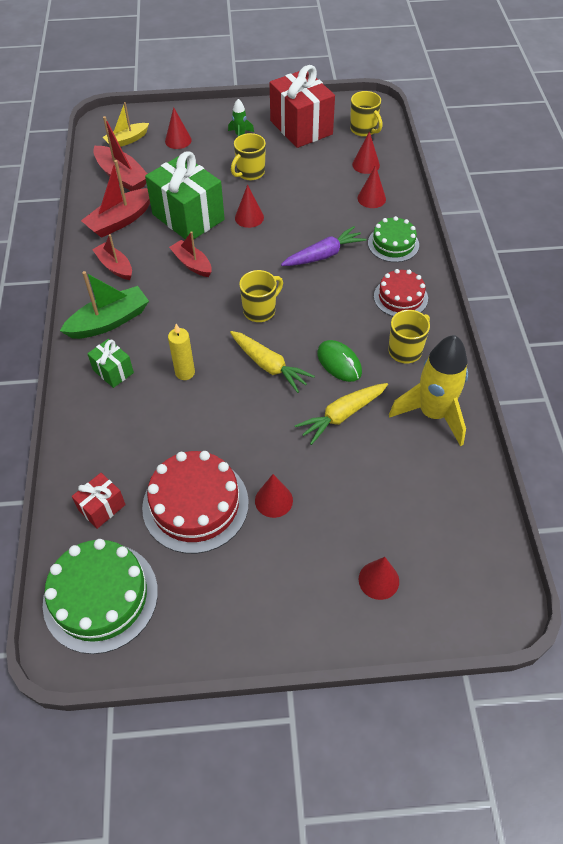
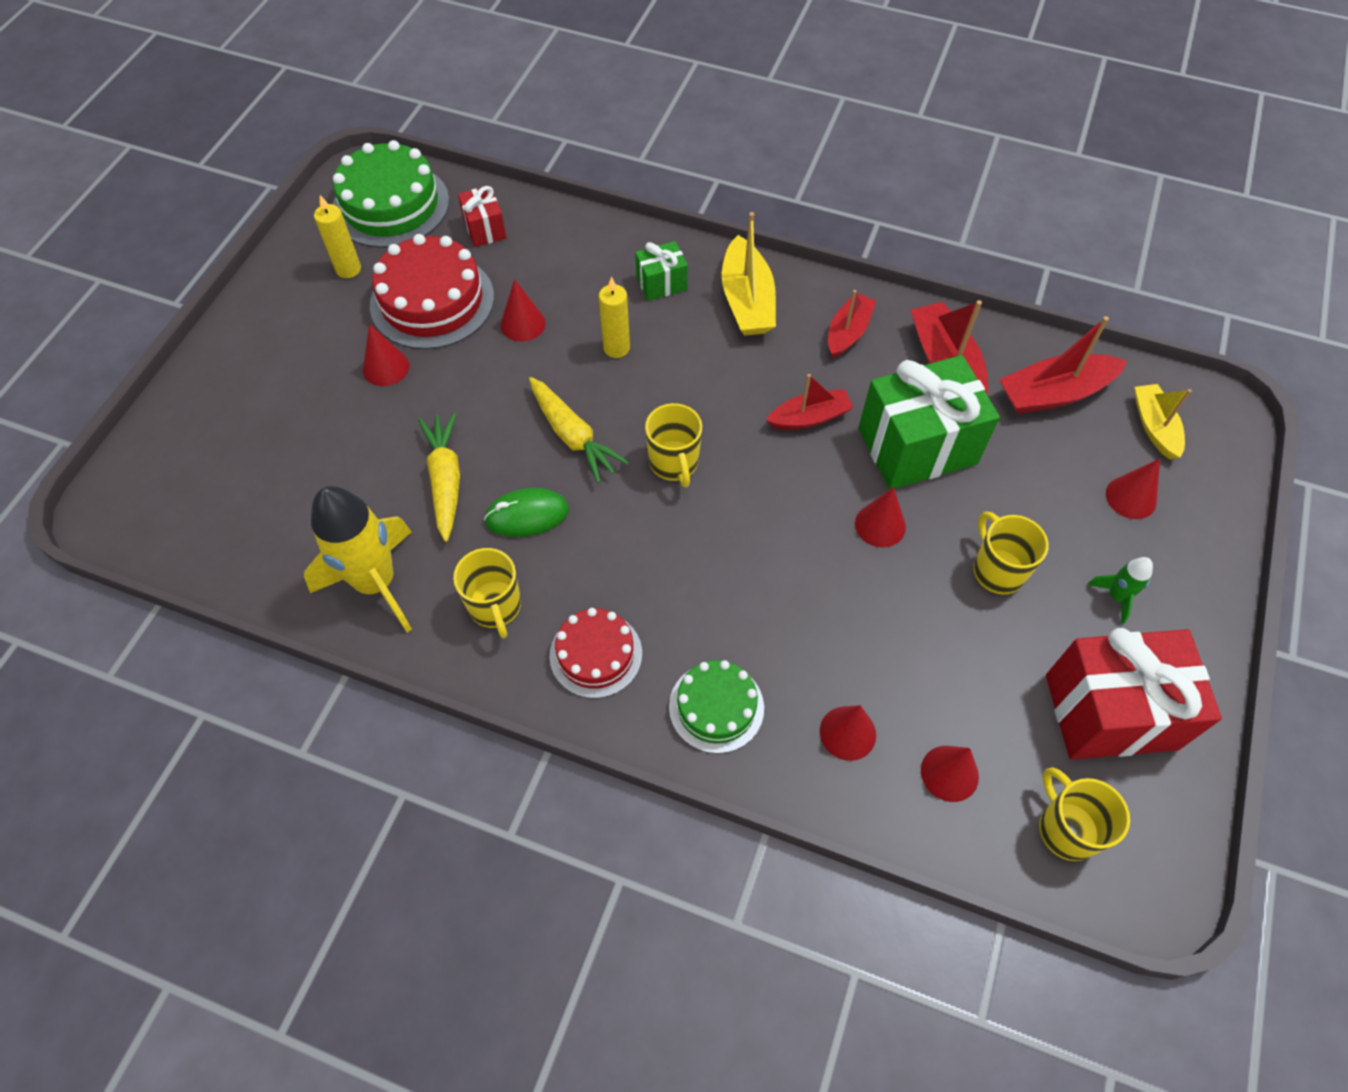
camera: 115 degrees right, 5 degrees up
green boat [60,271,149,339] -> yellow boat [722,212,776,336]
red boat [92,234,132,280] -> red boat turned 45 degrees counterclockwise [828,290,876,358]
yellow carrot [230,331,315,393] -> yellow carrot turned 105 degrees counterclockwise [529,377,629,483]
purple carrot [281,226,367,266] -> none
yellow mug [350,91,383,137] -> yellow mug turned 75 degrees clockwise [1039,767,1130,861]
red cone [359,557,399,600] -> red cone moved to [501,279,546,342]
none -> yellow candle [314,195,361,278]

